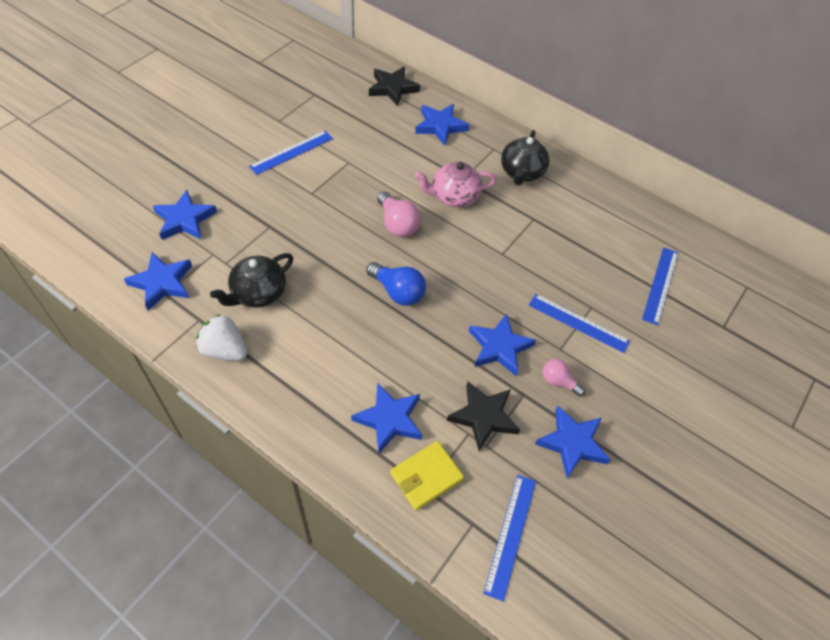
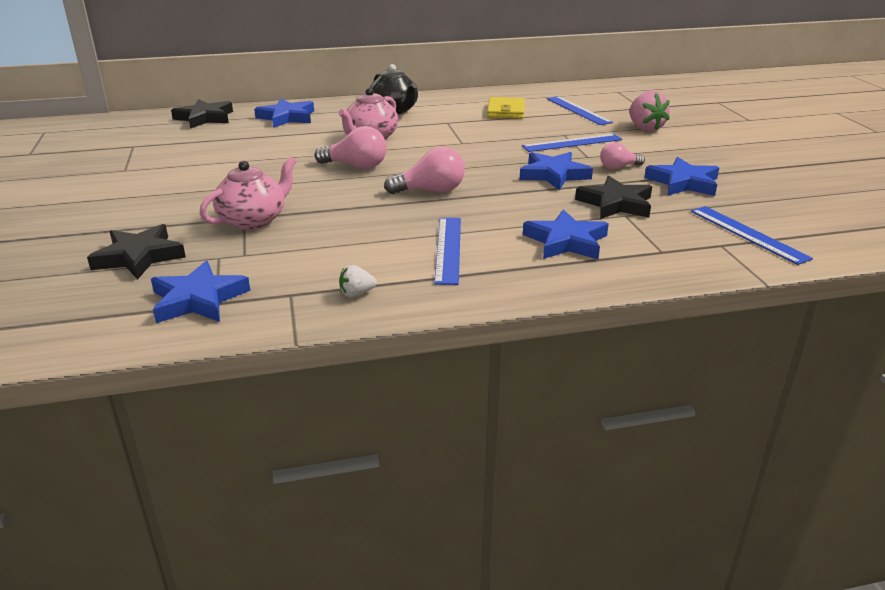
camera: 45 degrees left, 25 degrees down
blue star [153,190,217,240] -> black star [87,224,186,279]
white strawberry [196,314,247,361] -> white strawberry [339,265,377,297], size x0.53
black teapot [210,253,293,308] -> none
blue ruler [249,131,333,175] -> blue ruler moved to [434,218,461,285]
blue light bulb [366,262,426,306] -> pink light bulb [384,147,465,194]
yellow wallet [390,441,464,511] -> yellow wallet moved to [487,97,525,119]
none -> pink teapot [199,156,296,230]
none -> pink strawberry [629,91,670,132]

